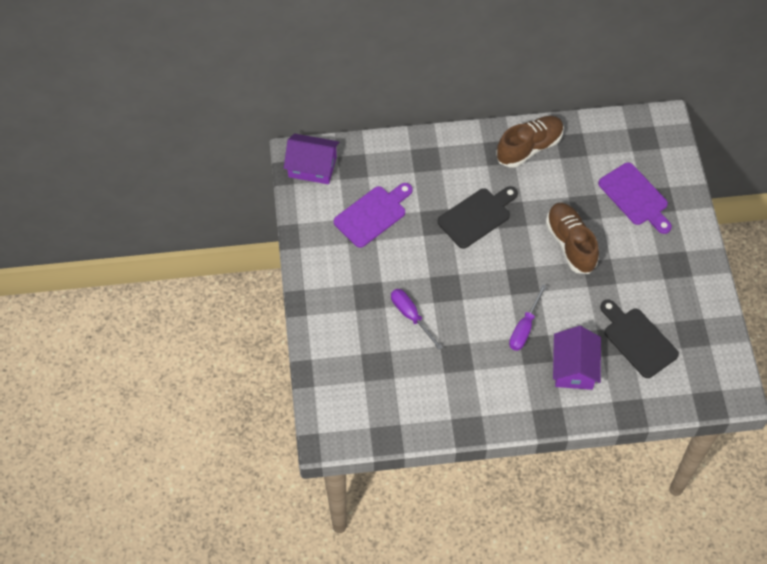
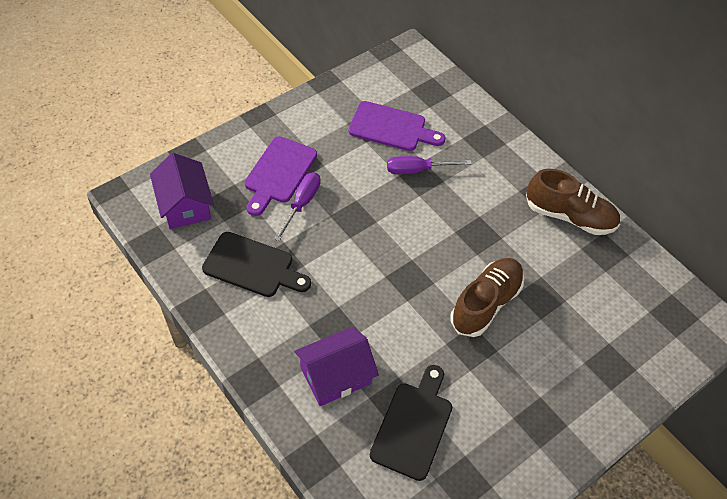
camera: 55 degrees right, 5 degrees down
purple house [284,134,339,184] -> purple house moved to [150,153,214,229]
black cutting board [438,186,518,249] -> black cutting board moved to [202,232,311,297]
purple screwdriver [509,284,547,351] -> purple screwdriver moved to [387,156,472,174]
purple cutting board [598,163,672,234] -> purple cutting board moved to [245,136,317,216]

